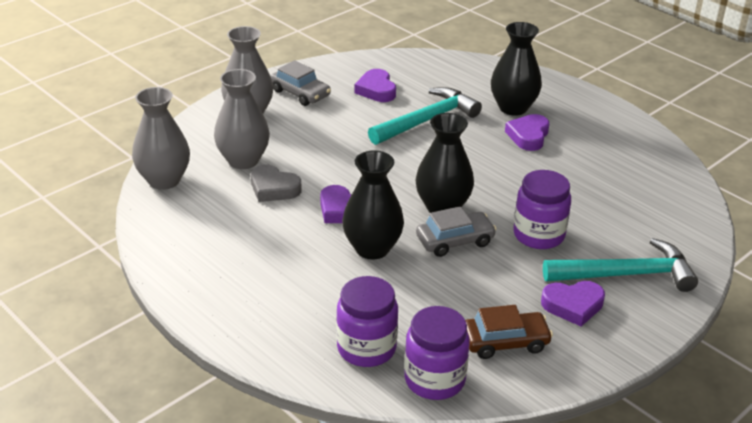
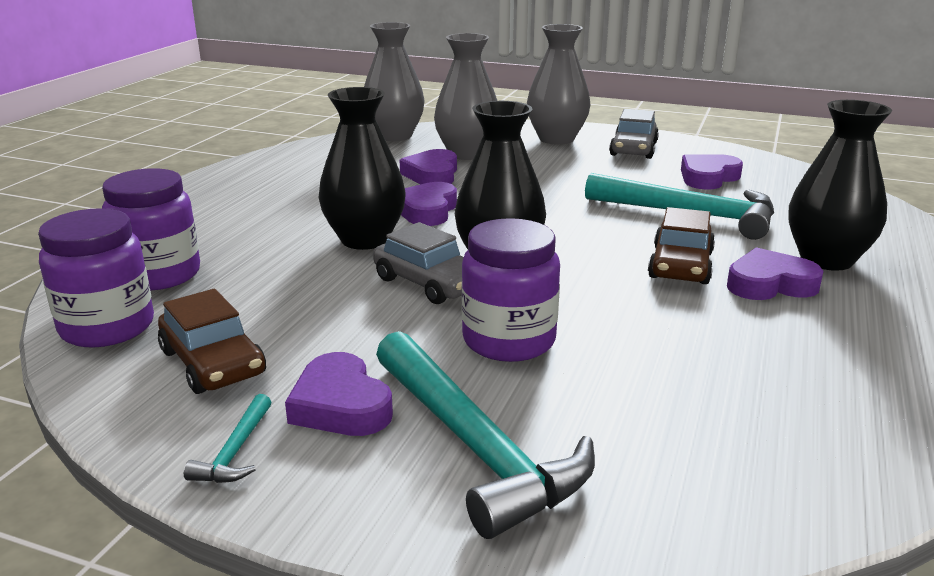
camera: 65 degrees right, 10 degrees down
grey heart [251,164,302,202] -> purple heart [400,149,457,184]
none -> turquoise hammer [184,394,271,483]
none -> brown car [648,207,715,284]

